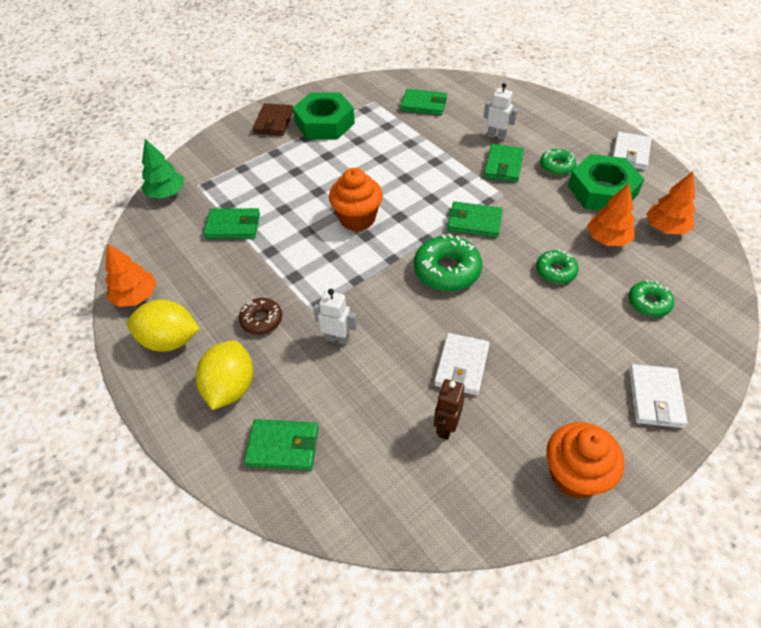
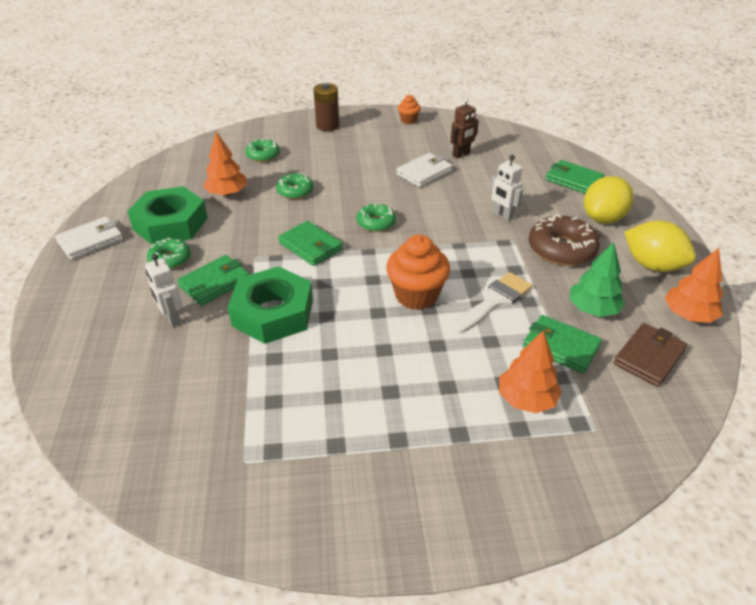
camera: 150 degrees left, 10 degrees down
green tree [141,139,184,199] -> green tree moved to [569,242,625,317]
brown donut [239,298,282,335] -> brown donut [529,214,600,266], size x1.66
brown wallet [253,103,293,136] -> brown wallet moved to [613,323,687,387]
green nut [293,92,355,140] -> green nut moved to [228,266,313,344]
green wallet [401,89,447,115] -> none
green donut [414,234,482,291] -> green donut [357,203,396,232], size x0.60
orange cupcake [546,422,624,499] -> orange cupcake [398,95,421,124], size x0.53
white wallet [629,364,688,428] -> brown battery [314,83,339,131]
orange tree [646,172,696,235] -> orange tree moved to [499,331,562,413]
none -> white brush [453,272,532,333]

